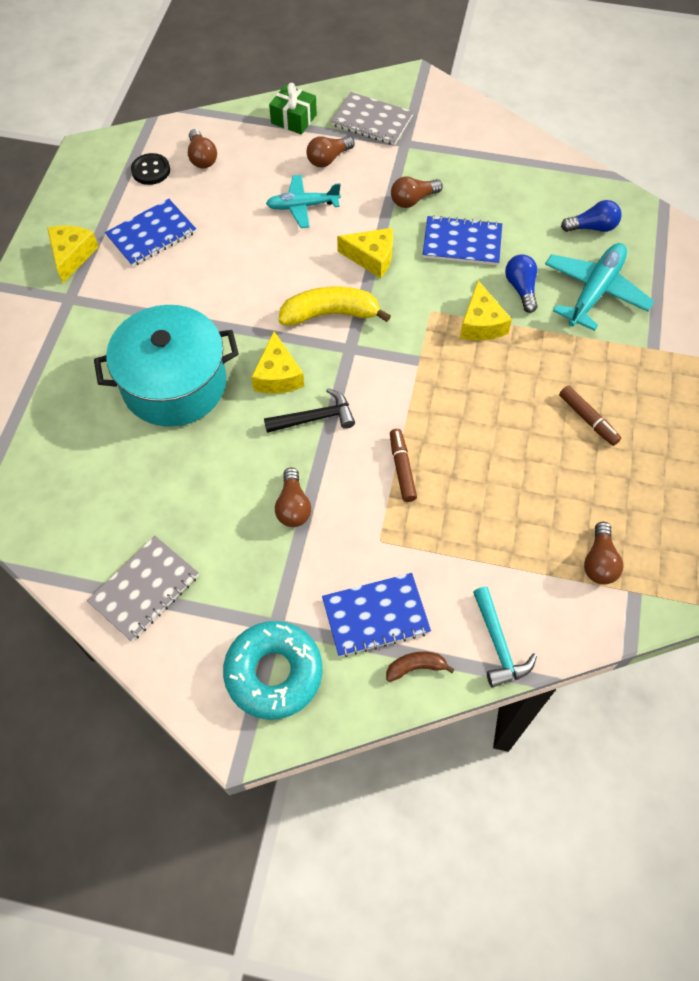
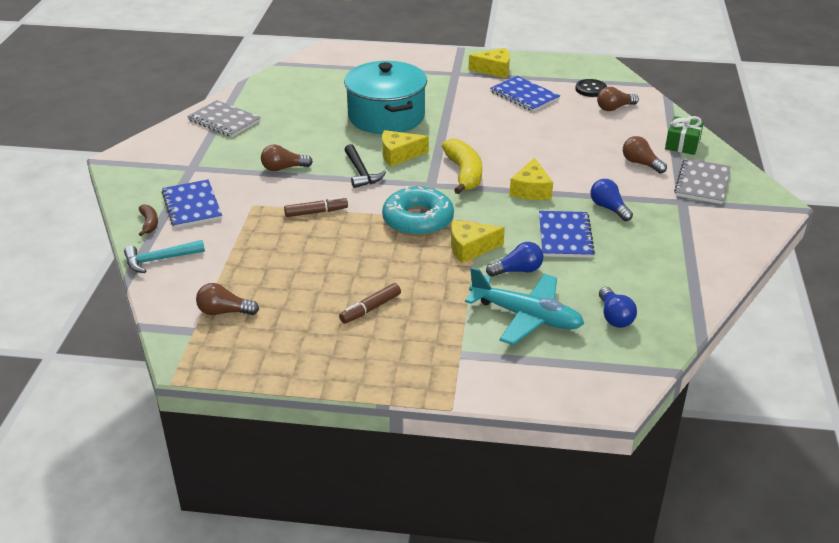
camera: 85 degrees right, 25 degrees down
turquoise donut [223,621,323,720] -> turquoise donut moved to [382,186,454,236]
turquoise plane [266,175,341,228] -> none
brown light bulb [391,176,443,208] -> blue light bulb [590,179,633,221]

